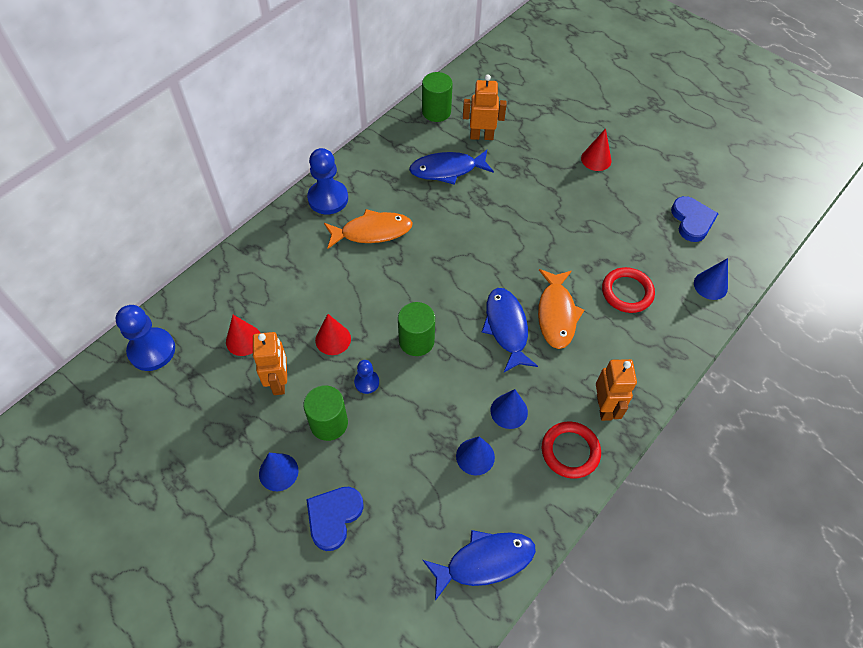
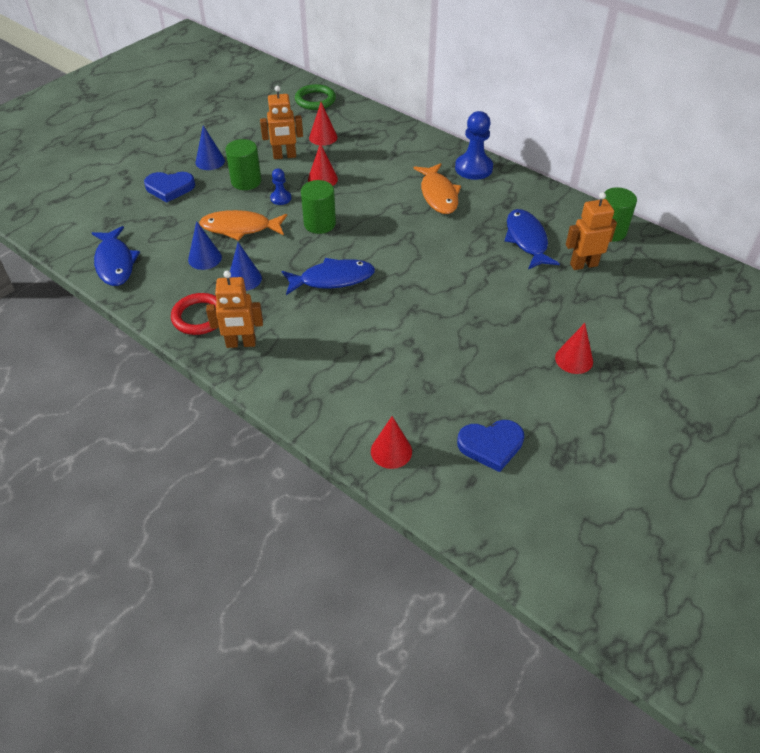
camera: 90 degrees right, 10 degrees down
blue pawn [116,305,175,371] -> green ring [295,84,336,110]
blue heart [306,487,364,551] -> blue heart turned 150 degrees clockwise [144,172,195,203]
orange robot [463,74,507,140] -> orange robot turned 105 degrees counterclockwise [566,192,617,270]
orange fish [538,269,584,349] -> orange fish moved to [199,210,287,241]
red ring [602,267,655,313] -> none
blue cone [694,258,728,300] -> red cone [371,416,412,469]

